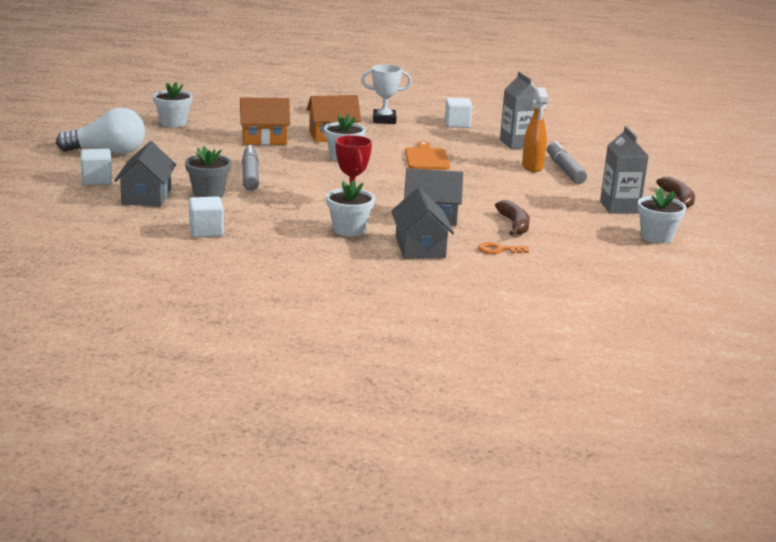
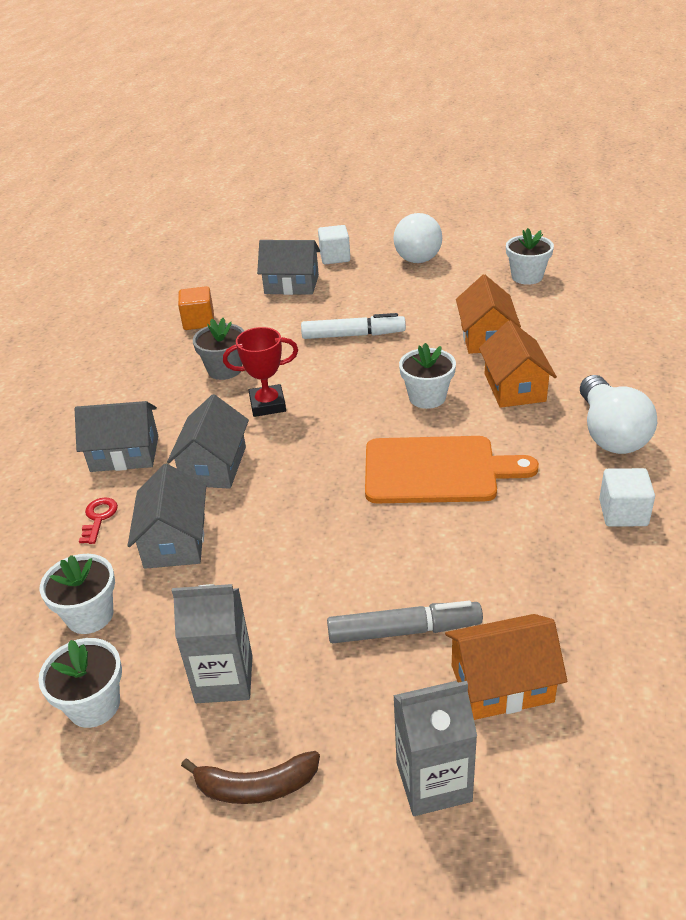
camera: 100 degrees right, 15 degrees up
grey flower pot [185,146,232,197] -> grey flower pot moved to [193,318,244,380]
white cube [189,196,224,238] -> orange cube [178,286,214,330]
grey marker [242,145,259,191] -> white marker [301,313,406,339]
white flower pot [326,180,375,237] -> white flower pot moved to [40,554,115,634]
white trophy [361,64,412,124] -> white light bulb [580,375,657,454]
orange cutting board [405,141,450,170] -> orange cutting board [365,436,539,503], size x1.52
orange key [478,242,529,254] -> red key [79,497,118,544]
brown banana [495,200,530,236] -> grey house [128,463,206,569]
grey carton [500,72,535,149] -> grey carton moved to [393,681,477,816]
orange spray bottle [522,87,549,172] -> none
none -> orange house [445,614,567,720]

